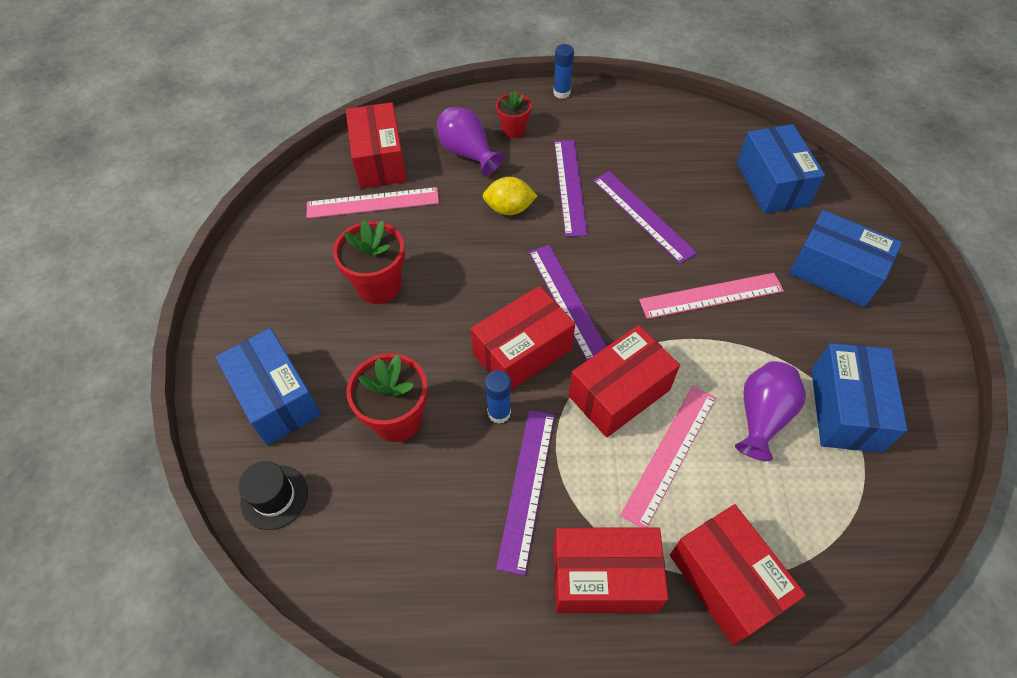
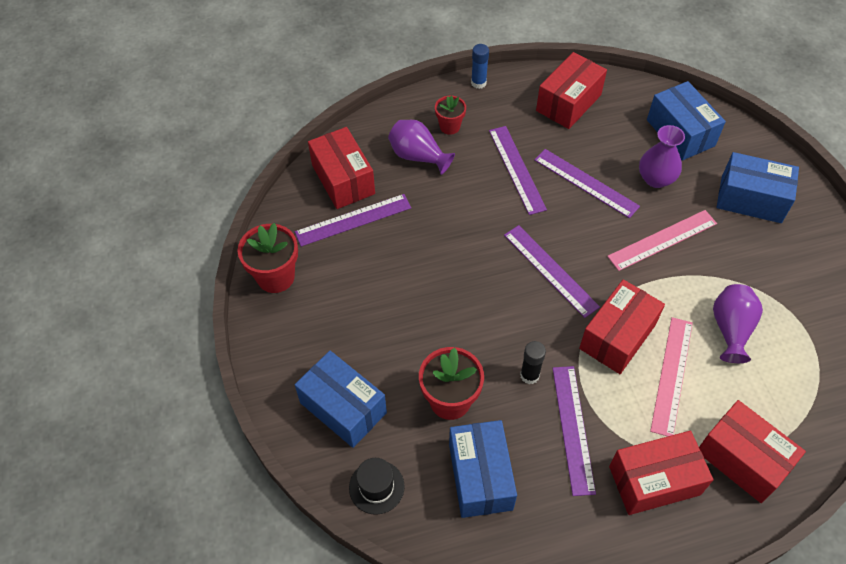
camera: 15 degrees left, 0 degrees up
pink ruler [307,187,439,219] -> purple ruler [295,194,411,247]
red flower pot [333,220,405,304] -> red flower pot moved to [237,223,298,293]
red box [471,286,575,390] -> red box moved to [536,52,607,129]
yellow lemon [483,177,537,215] -> none
blue glue stick [485,370,511,424] -> black glue stick [520,341,546,384]
blue box [811,343,907,453] -> blue box moved to [449,420,517,518]
none -> purple vase [639,125,685,188]

